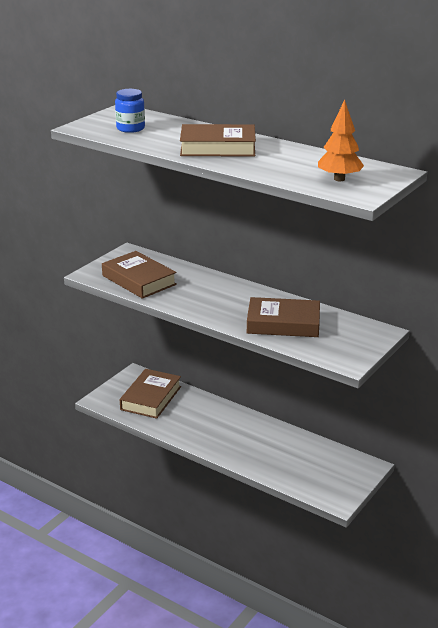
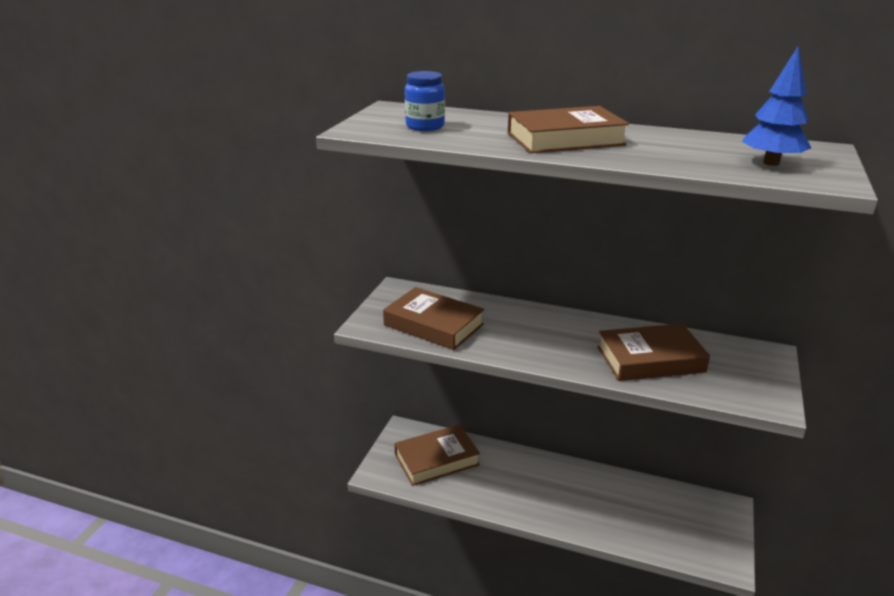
camera: 15 degrees left, 0 degrees up
brown book [120,369,181,419] -> brown book turned 60 degrees clockwise [394,424,480,486]
orange tree [318,100,364,181] -> blue tree [742,47,811,166]

